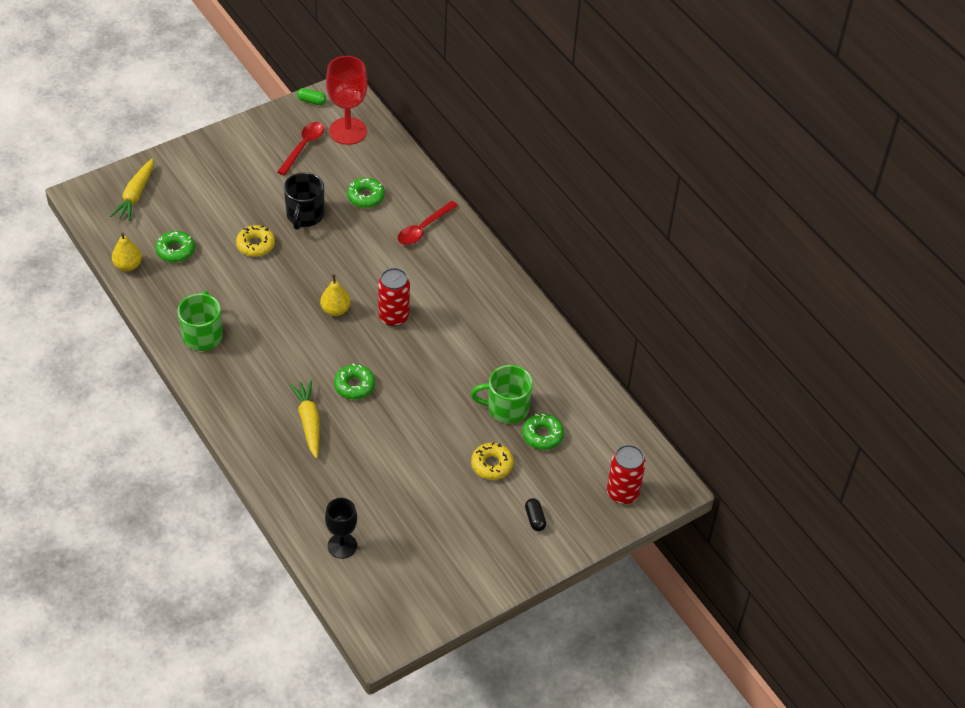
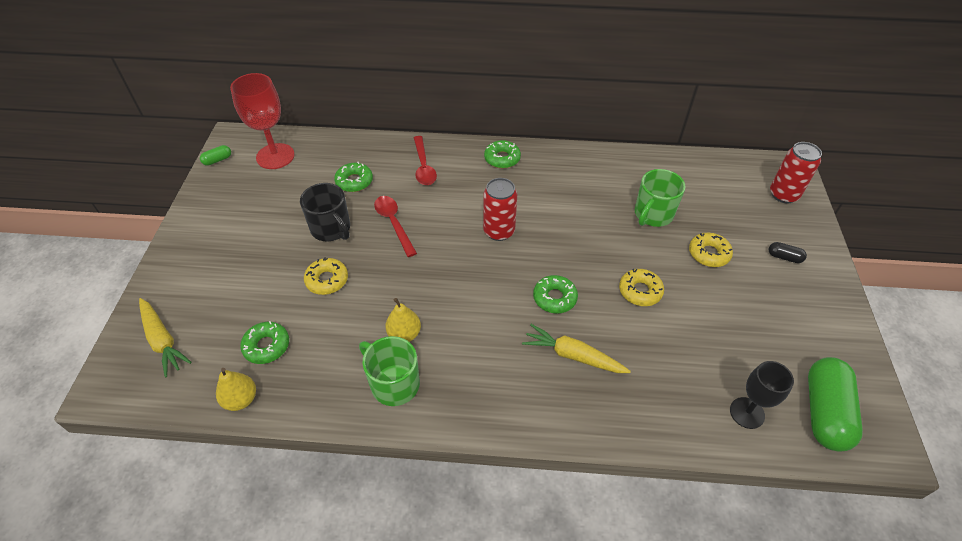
camera: 50 degrees left, 0 degrees up
red spoon [277,122,324,175] -> red spoon moved to [374,196,417,257]
yellow pear [320,274,350,316] -> yellow pear moved to [385,298,421,342]
green donut [522,414,564,450] -> green donut moved to [484,140,521,168]
none -> yellow donut [619,269,664,306]
none -> green capsule [808,357,863,451]

